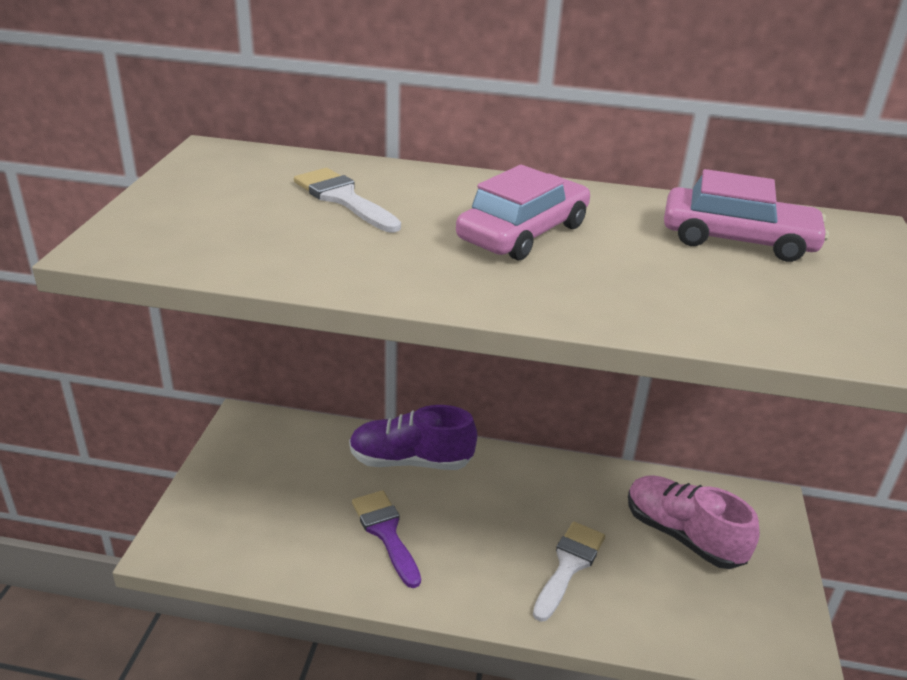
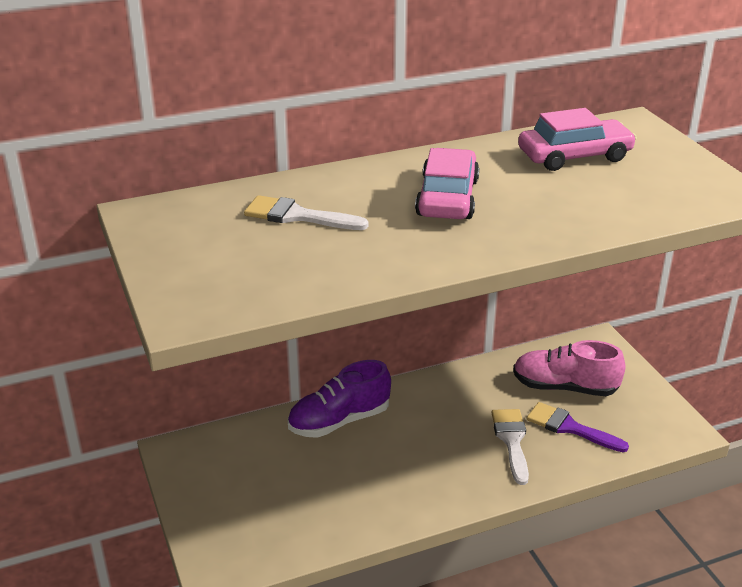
camera: 30 degrees left, 0 degrees up
purple brush [352,490,421,588] -> purple brush moved to [527,402,629,452]

